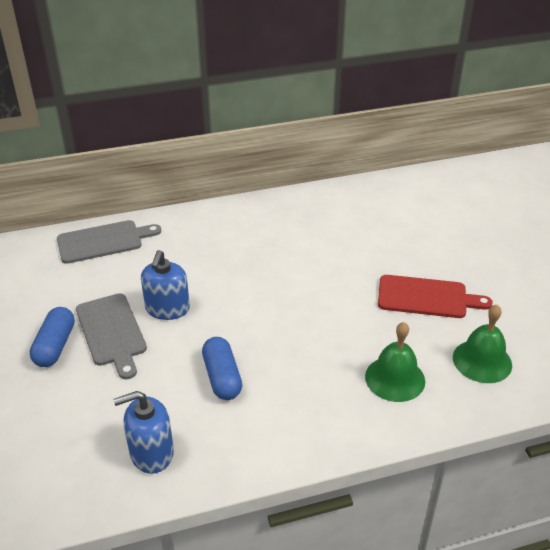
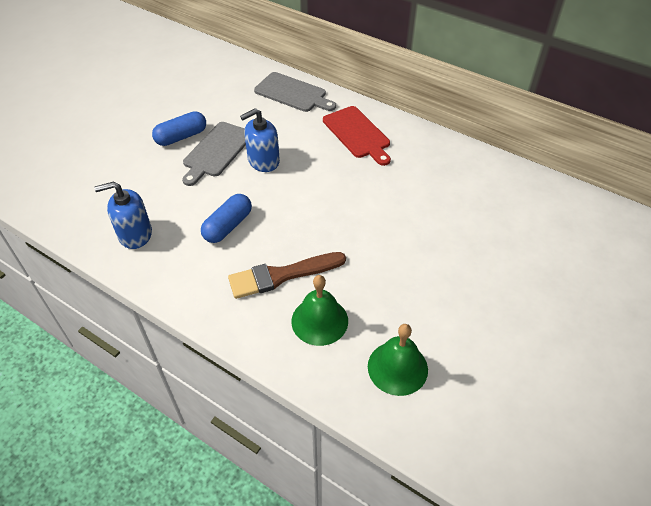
camera: 50 degrees right, 10 degrees up
blue soap dispenser [114,391,174,474] -> blue soap dispenser turned 45 degrees counterclockwise [94,182,152,249]
red cutting board [378,275,493,318] -> red cutting board moved to [323,106,391,166]
none -> brown brush [228,252,346,299]

